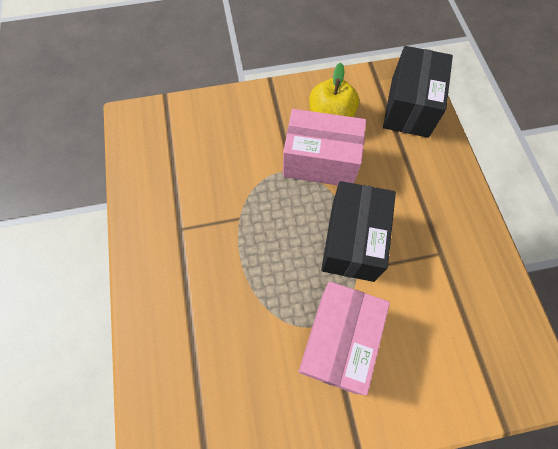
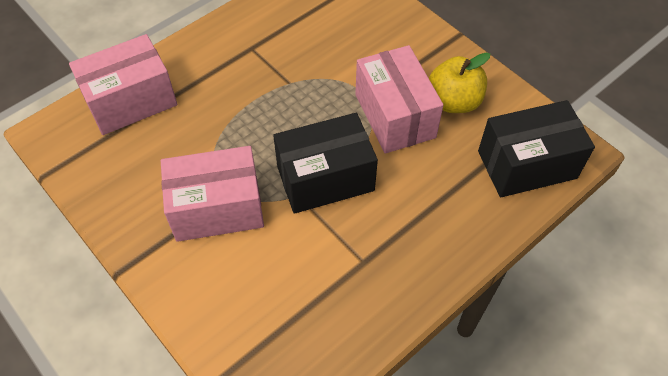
camera: 60 degrees right, 10 degrees down
none -> pink box [69,34,177,135]

